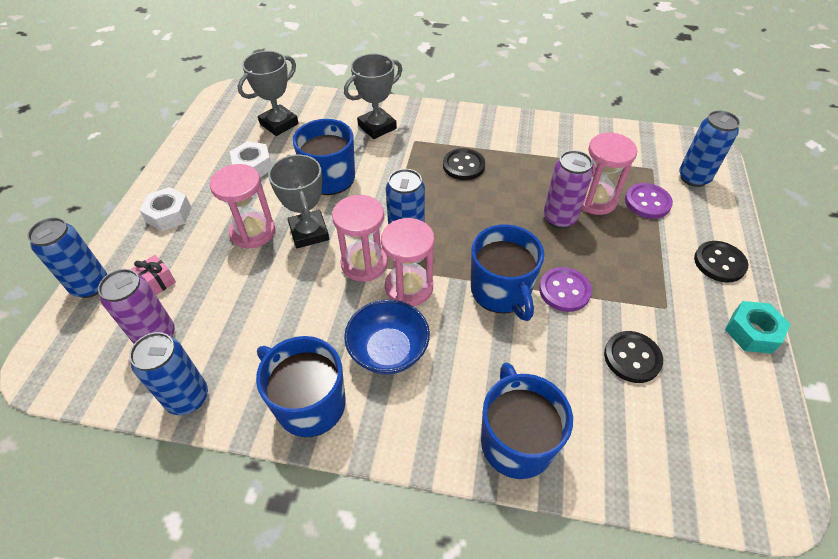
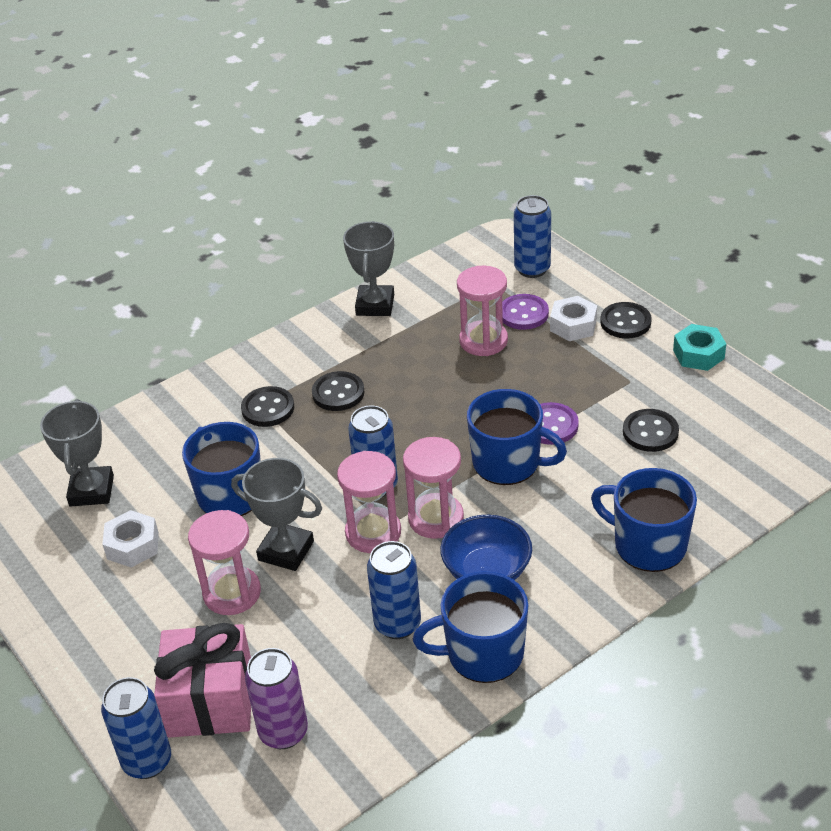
camera: 45 degrees left, 10 degrees down
blue can [129,332,208,415] -> blue can moved to [367,541,421,639]
pink gift [131,255,176,295] -> pink gift [154,623,251,738], size x2.39
white nut [140,187,191,231] -> white nut moved to [550,296,597,341]
grey trophy [344,54,402,139] -> grey trophy moved to [343,221,394,316]
purple can [544,150,593,229] -> none
none -> black button [241,386,294,427]

